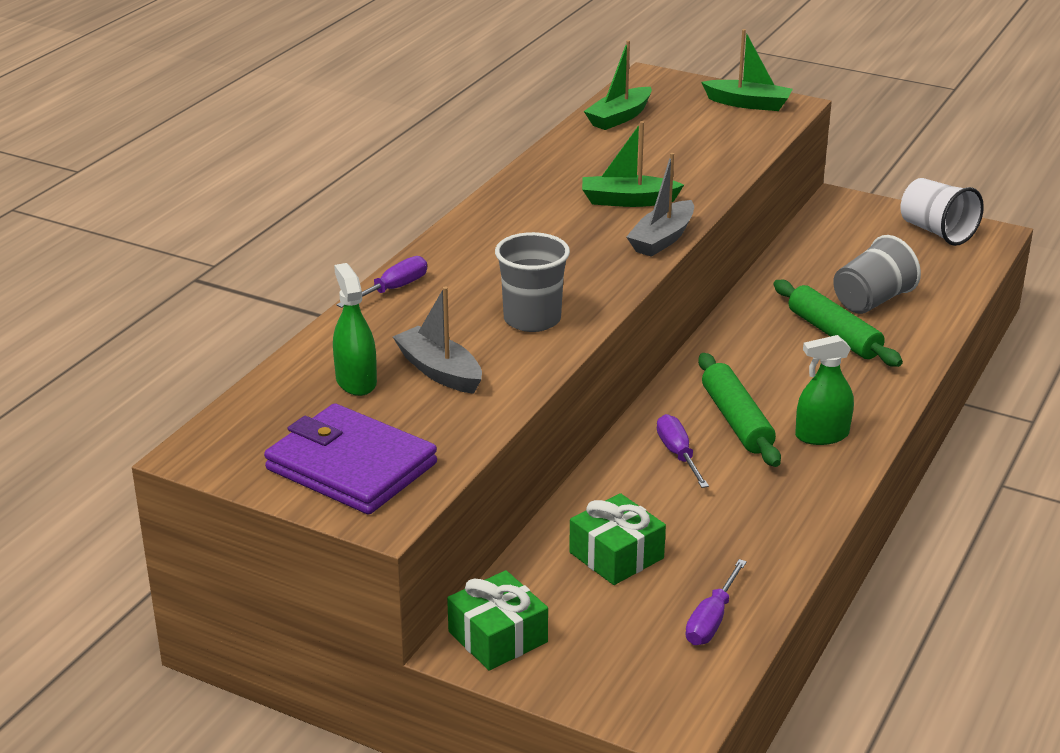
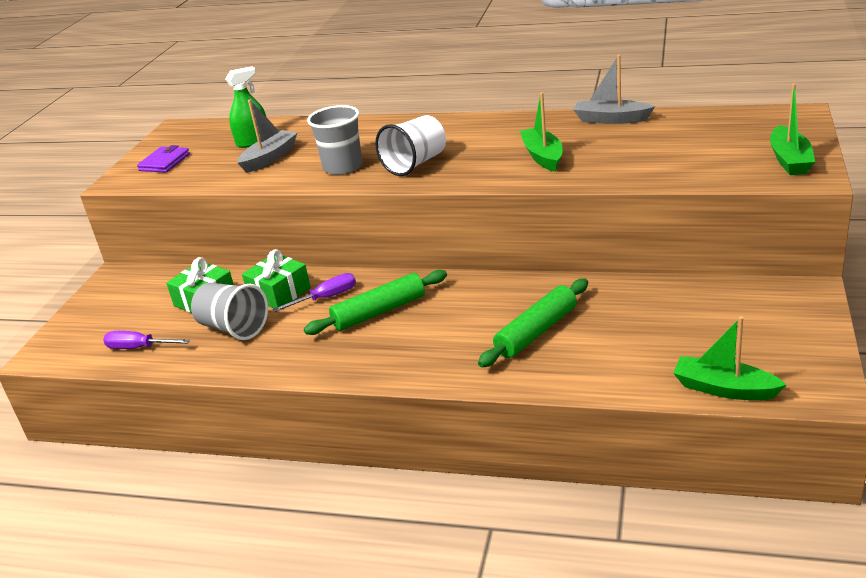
camera: 80 degrees right, 0 degrees up
purple wallet [264,403,437,514] -> purple wallet [137,145,190,173], size x0.55
purple screwdriver [336,256,427,308] -> none
green gift [447,570,548,671] -> green gift moved to [242,249,311,308]
green boat [584,40,652,130] -> green boat moved to [673,316,787,400]
grey boat [626,153,694,257] -> grey boat moved to [573,55,655,124]
green spray bottle [795,335,854,445] -> none
grey cup [833,235,921,314] -> grey cup moved to [191,282,268,340]
white cup [900,178,984,246] -> white cup moved to [375,115,446,176]

